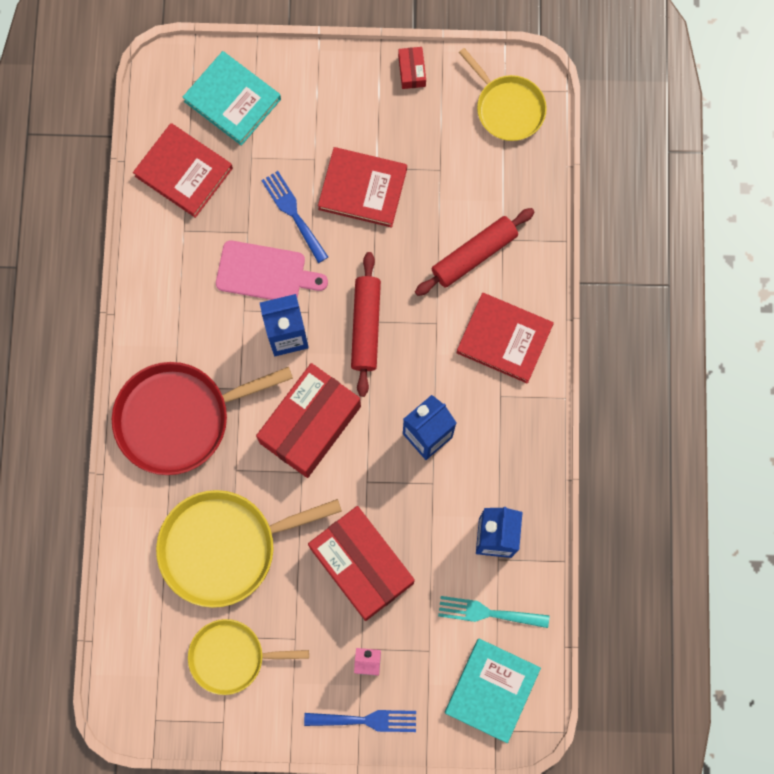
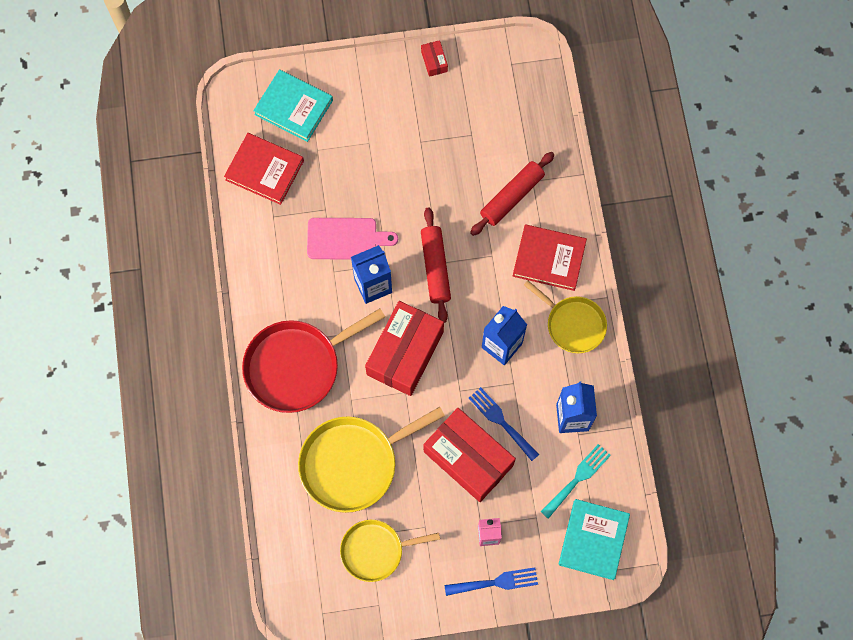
camera: 10 degrees left, 5 degrees down
blue fork [261,171,328,263] -> blue fork moved to [469,387,539,461]
red book [318,147,407,228] -> none
turquoise fork [438,596,550,628] -> turquoise fork turned 135 degrees clockwise [541,444,611,519]
yellow pan [459,48,547,141] -> yellow pan moved to [524,280,607,353]

